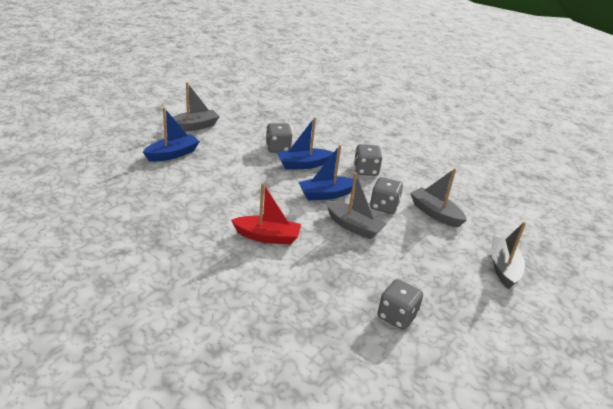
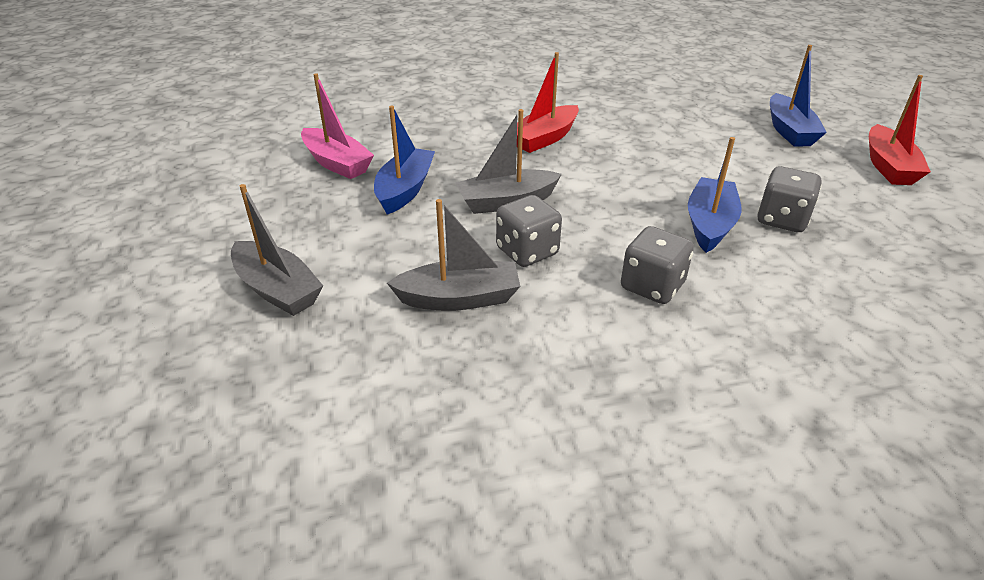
camera: 130 degrees right, 5 degrees up
grey boat [166,82,220,132] -> red boat [869,75,931,185]
blue boat [299,145,356,200] -> blue boat moved to [374,106,435,214]
grey dice [378,279,423,330] -> pink boat [301,73,374,179]

